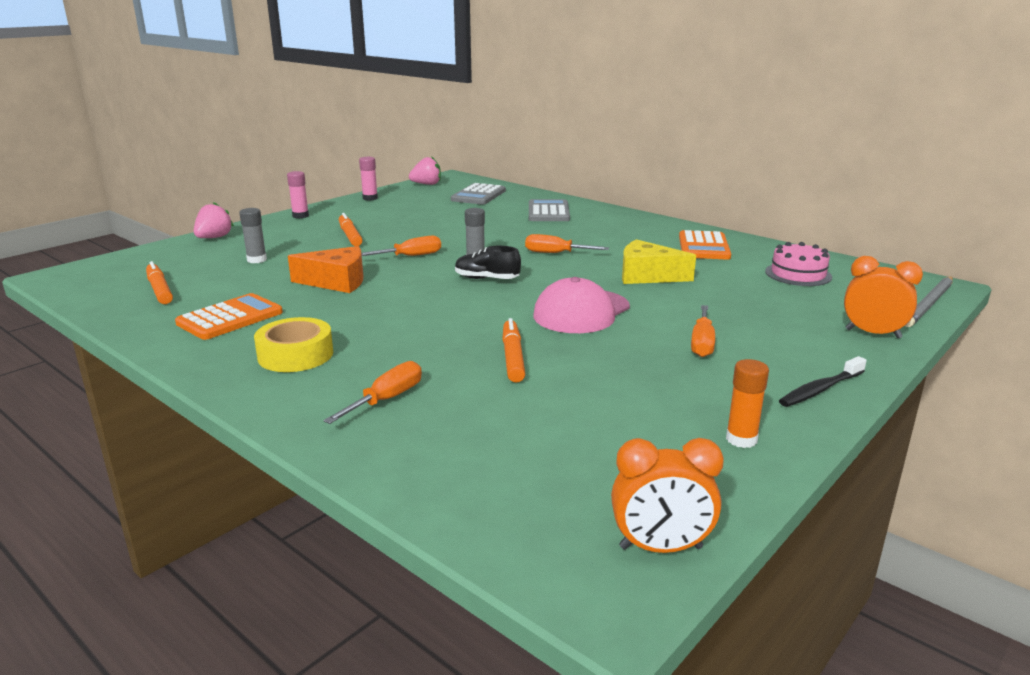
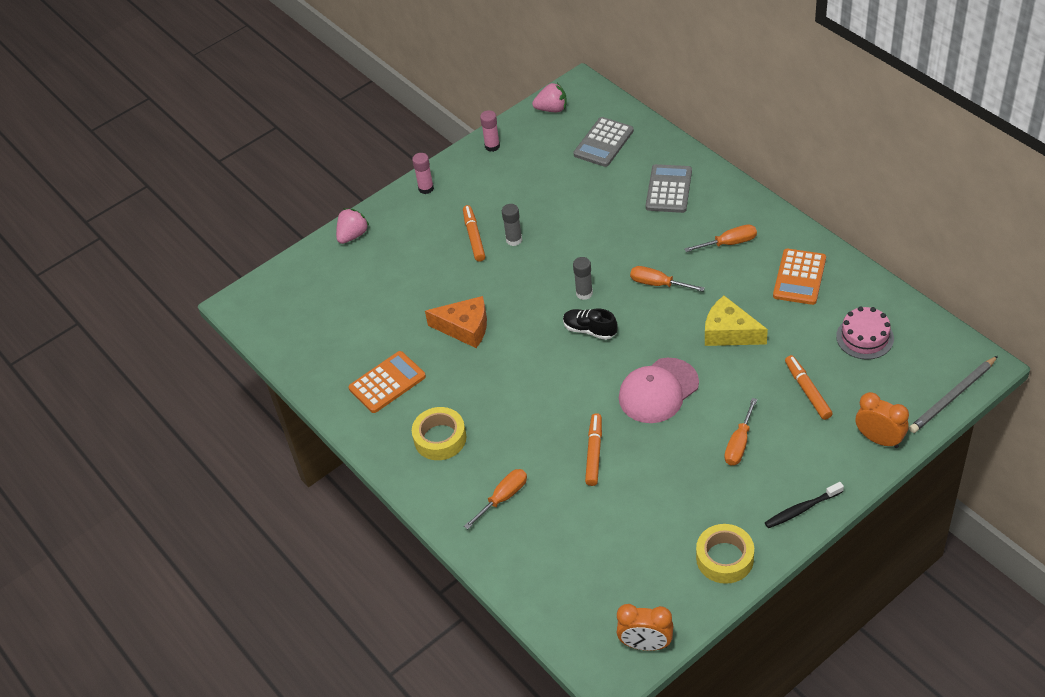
camera: 15 degrees right, 25 degrees up
orange marker [146,261,173,304] -> orange marker moved to [785,355,833,420]
grey glue stick [239,208,267,263] -> grey glue stick moved to [502,204,522,246]
orange screwdriver [362,236,441,256] -> orange screwdriver moved to [684,224,757,252]
orange glue stick [726,359,769,448] -> yellow tape [696,524,754,584]

